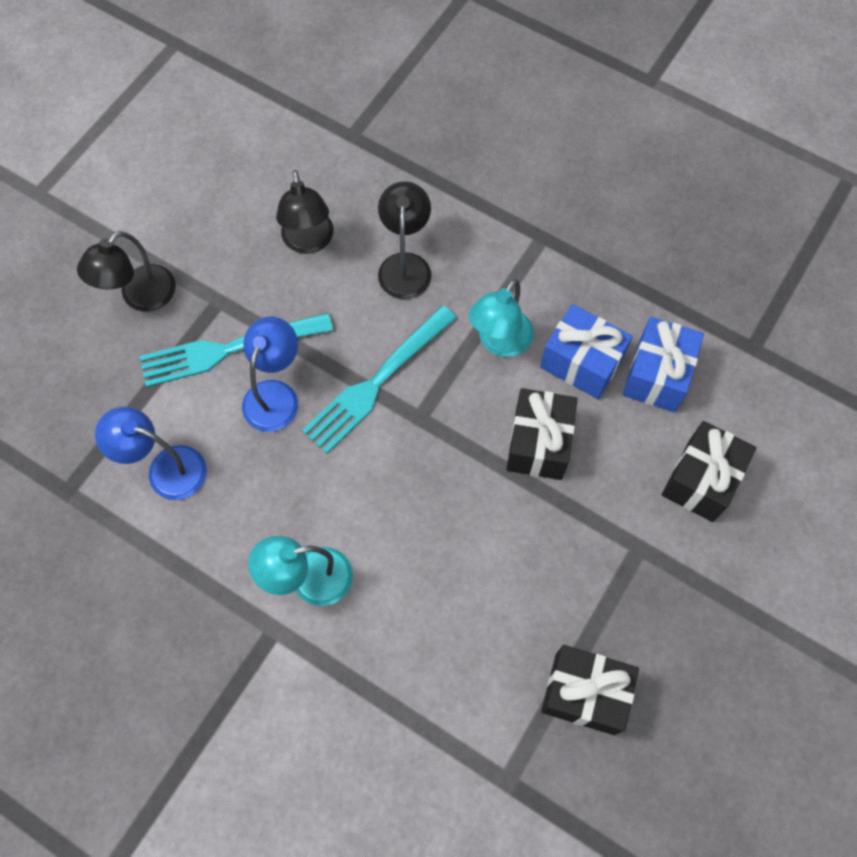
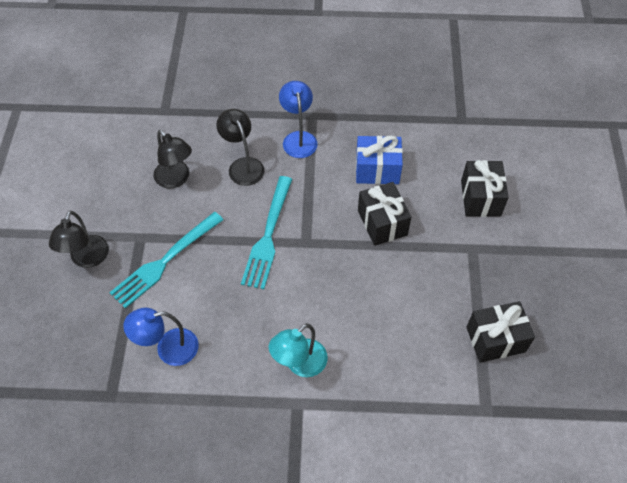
camera: 30 degrees left, 10 degrees down
blue lamp [242,317,298,432] -> blue lamp moved to [279,81,318,158]
turquoise lamp [469,279,534,357] -> none
blue gift [623,317,704,412] -> none

